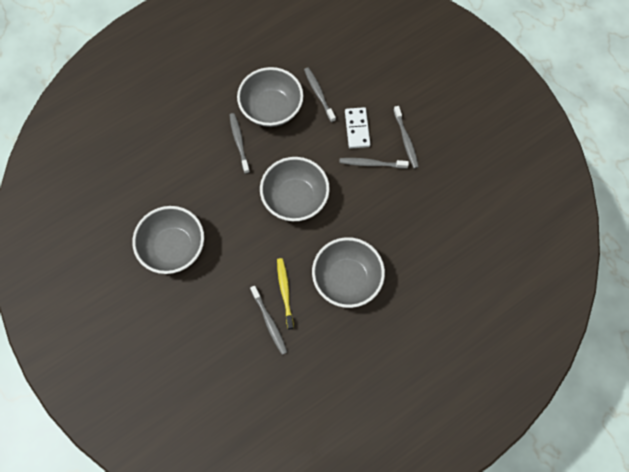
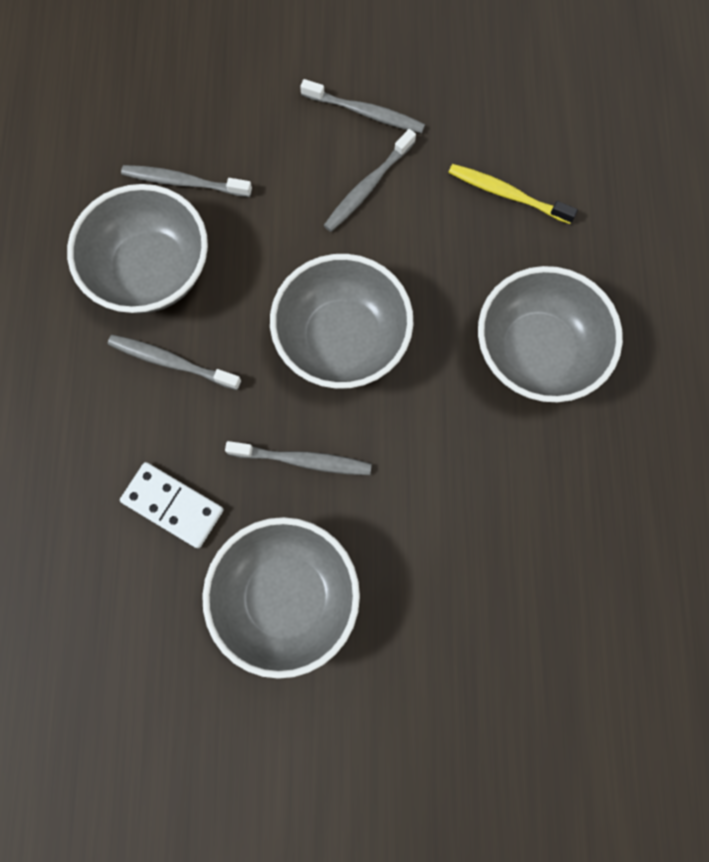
camera: 55 degrees left, 5 degrees up
grey toothbrush [250,286,287,355] -> grey toothbrush moved to [225,441,372,475]
yellow toothbrush [277,258,294,330] -> yellow toothbrush moved to [448,164,578,224]
white domino [345,107,370,149] -> white domino moved to [120,462,224,548]

